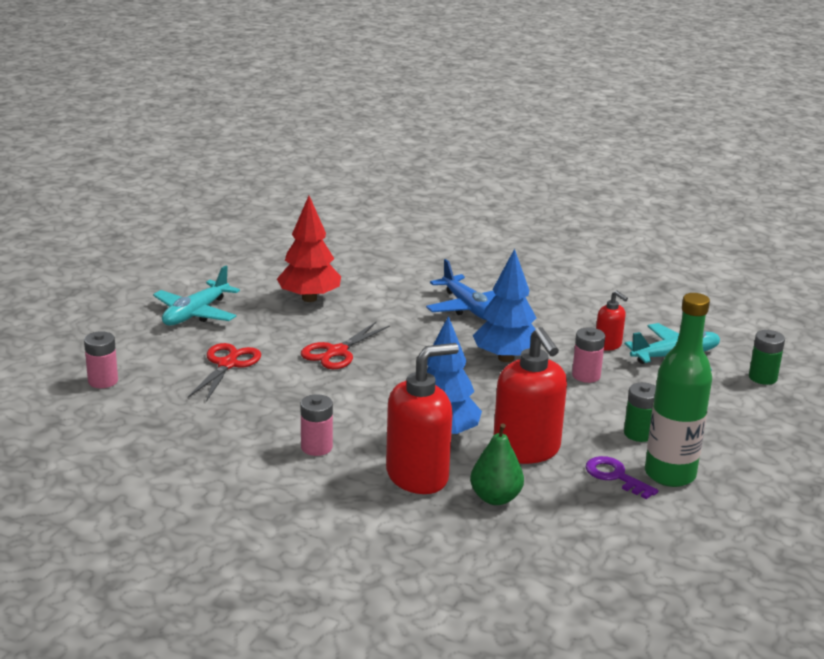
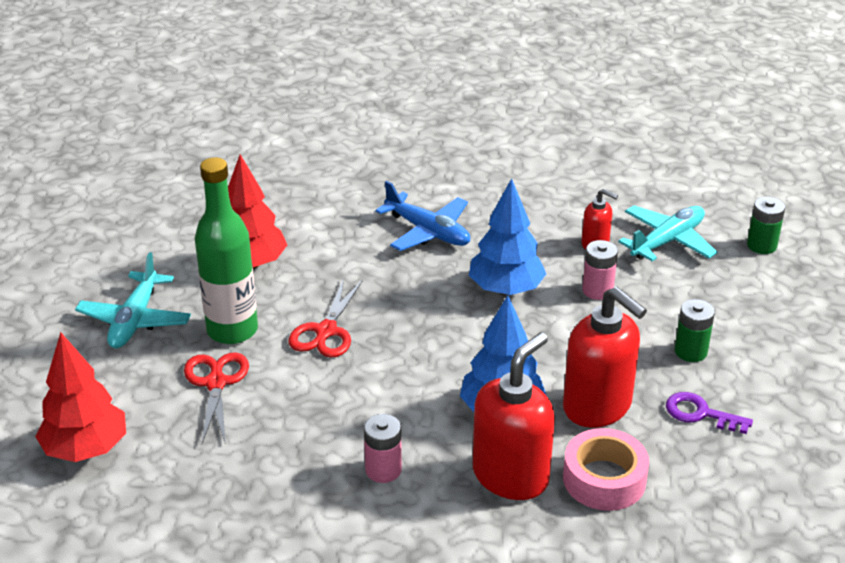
camera: 20 degrees left, 10 degrees up
pink battery [84,331,118,388] -> red tree [35,332,126,462]
green pear [470,423,524,505] -> pink tape [563,428,649,511]
green bottle [645,293,712,487] -> green bottle moved to [195,157,258,344]

